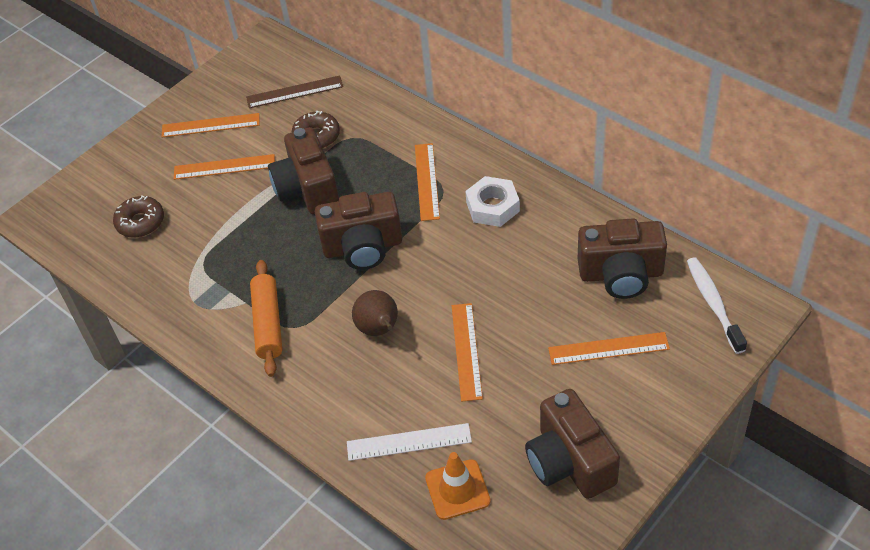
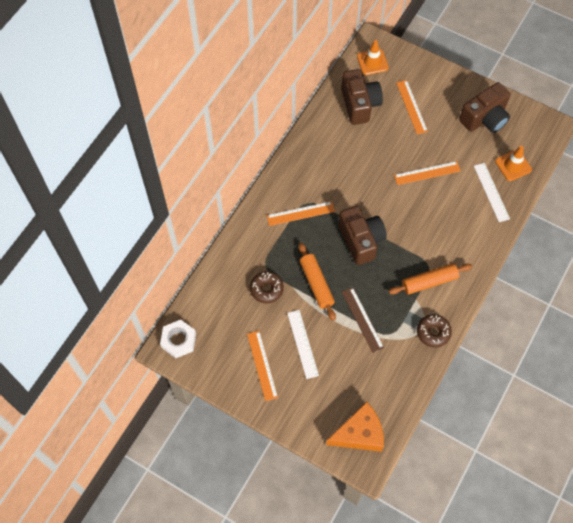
camera: 105 degrees left, 15 degrees up
brown donut [113,195,164,238] -> brown donut moved to [417,314,452,348]
orange ruler [174,154,275,180] -> white ruler [287,310,319,379]
brown ruler [246,75,343,108] -> brown ruler moved to [342,287,384,353]
brown camera [268,127,339,214] -> orange rolling pin [299,243,336,321]
brown pear [352,290,398,336] -> none
white nut [465,176,520,227] -> white nut moved to [160,320,196,358]
white toothbrush [687,257,747,354] -> orange traffic cone [357,40,389,75]
none -> orange cheese [326,402,384,452]

